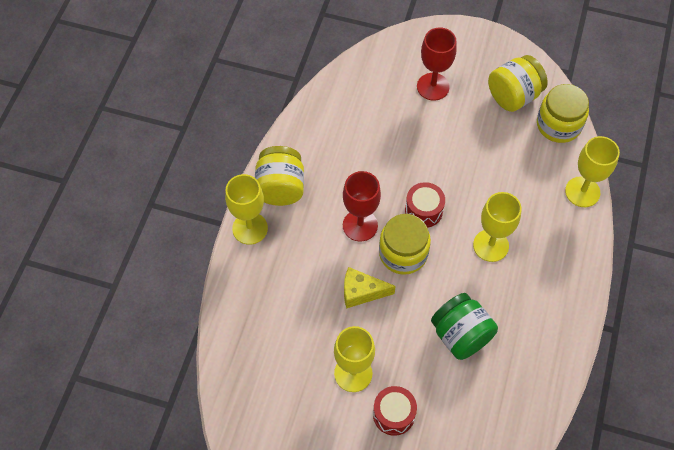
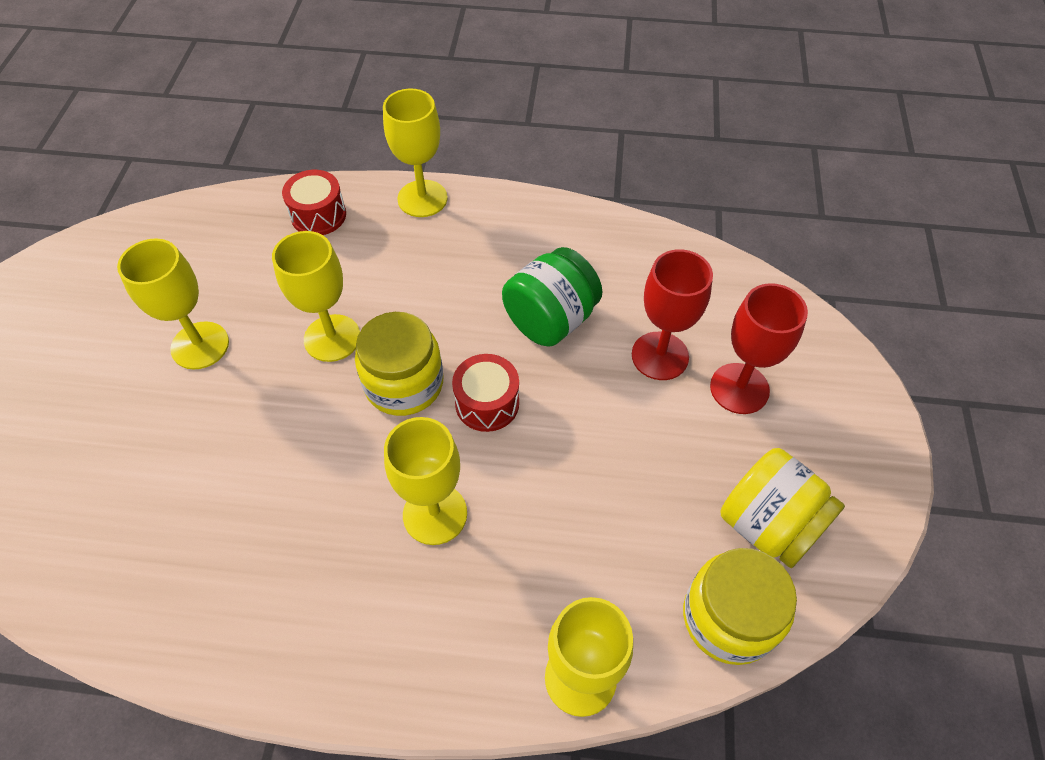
camera: 80 degrees right, 5 degrees down
yellow jar [255,146,304,206] -> none
red goblet [343,171,381,242] -> red goblet moved to [632,249,713,380]
yellow cheese [344,267,396,308] -> yellow goblet [272,231,360,362]
red drum [373,386,417,436] -> red drum moved to [282,170,346,235]
green jar [431,293,498,360] -> green jar moved to [502,247,603,347]

